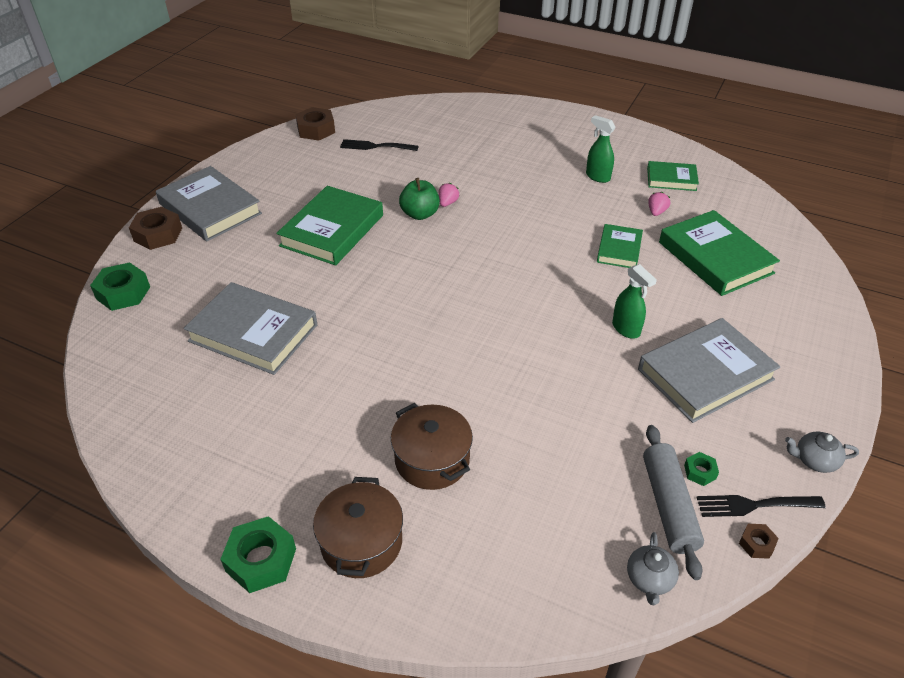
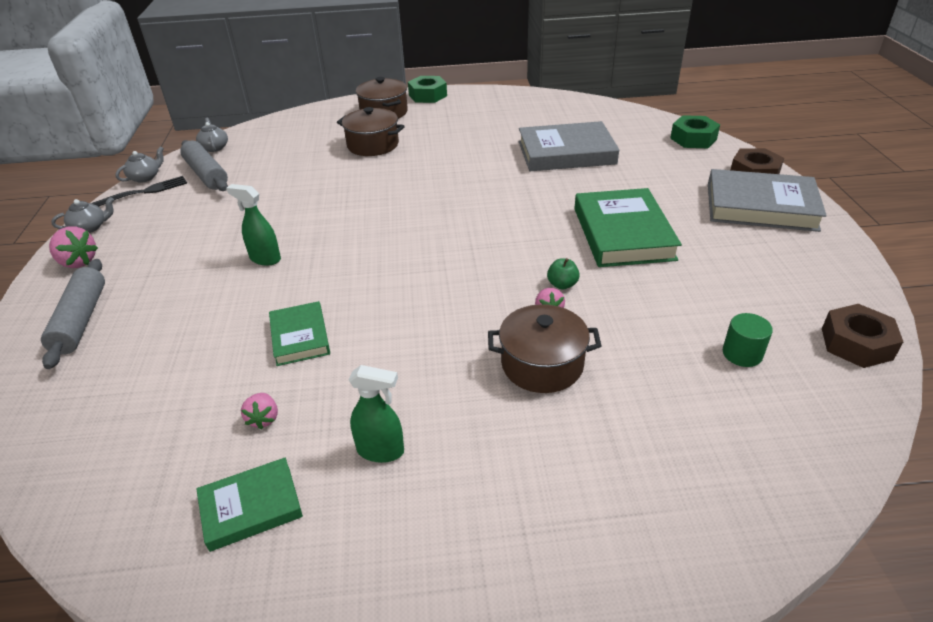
camera: 150 degrees right, 5 degrees down
black fork [340,139,418,151] -> green cylinder [723,313,773,367]
green apple [399,178,440,220] -> green apple [547,258,580,290], size x0.61
grey book [638,318,780,423] -> none
green book [659,210,780,296] -> none
green nut [684,452,719,486] -> none
brown nut [739,524,779,559] -> grey teapot [115,146,164,183]
none -> grey rolling pin [41,259,105,369]
none -> pink strawberry [49,226,98,268]
none -> brown pot [488,304,601,393]

